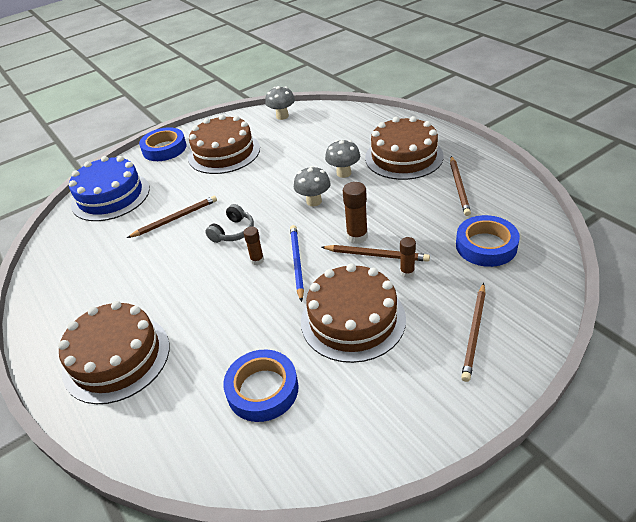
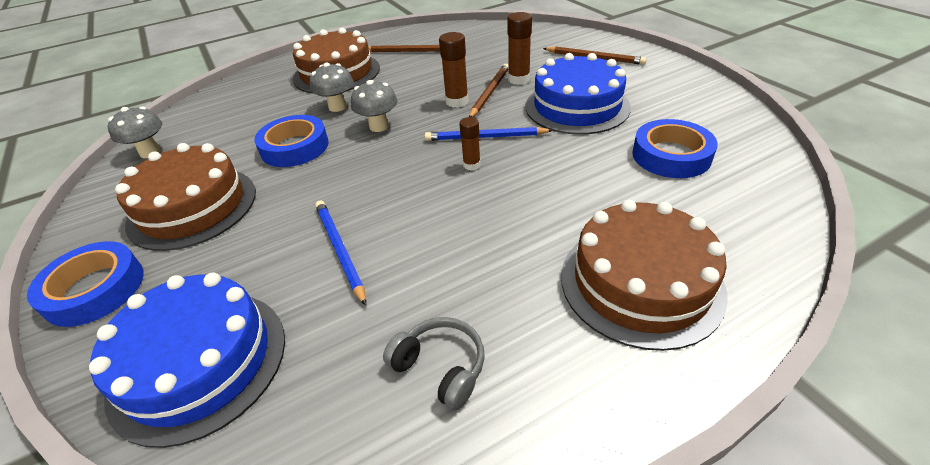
camera: 85 degrees left, 0 degrees up
brown pencil [127,196,217,238] -> blue pencil [315,200,366,306]
grey headphones [205,204,254,243] -> grey headphones moved to [383,317,485,410]
brown cake [301,263,406,363] -> blue cake [526,53,631,135]
brown glue stick [400,237,416,278] -> brown glue stick [507,12,532,85], size x1.58
blue tape [456,215,520,267] -> blue tape moved to [254,115,329,167]

